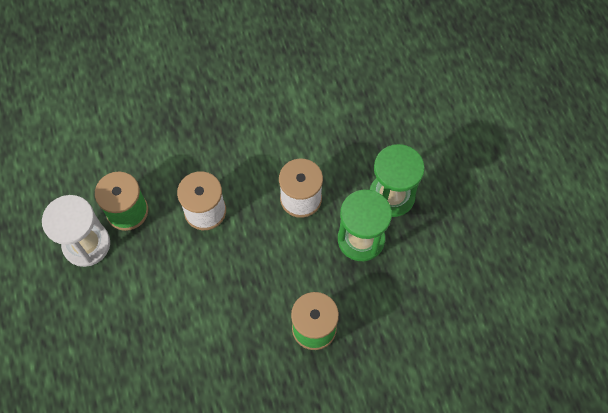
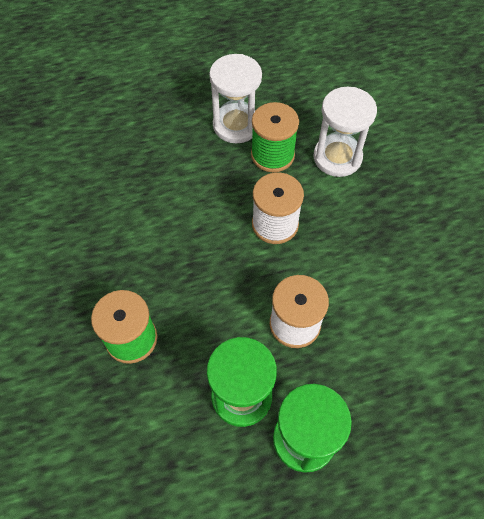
camera: 90 degrees right, 5 degrees down
none -> white hourglass [313,87,377,177]

